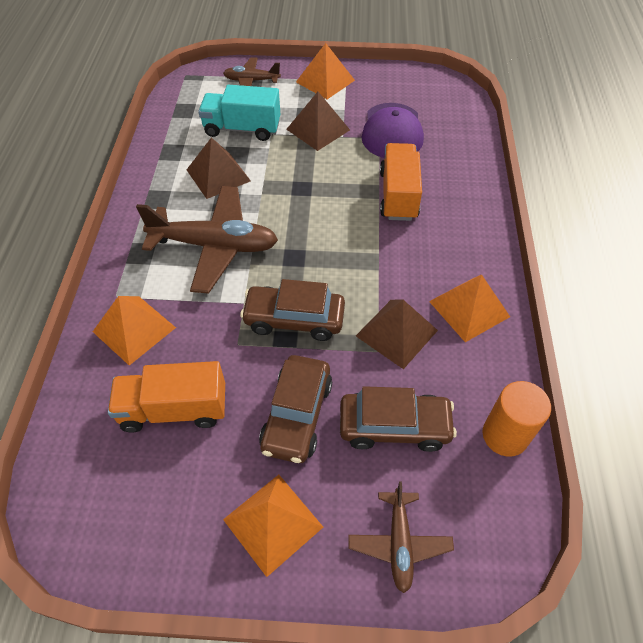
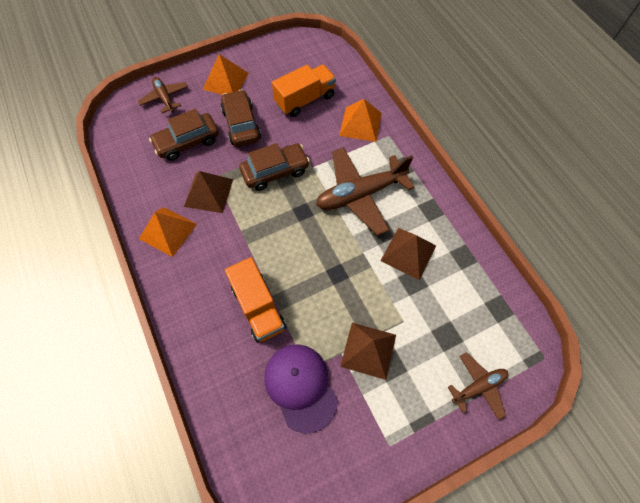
camera: 150 degrees right, 10 degrees up
turquoise truck [198,85,280,141] -> none
orange pyramid [296,43,355,99] -> none
orange cylinder [483,381,551,457] -> none

